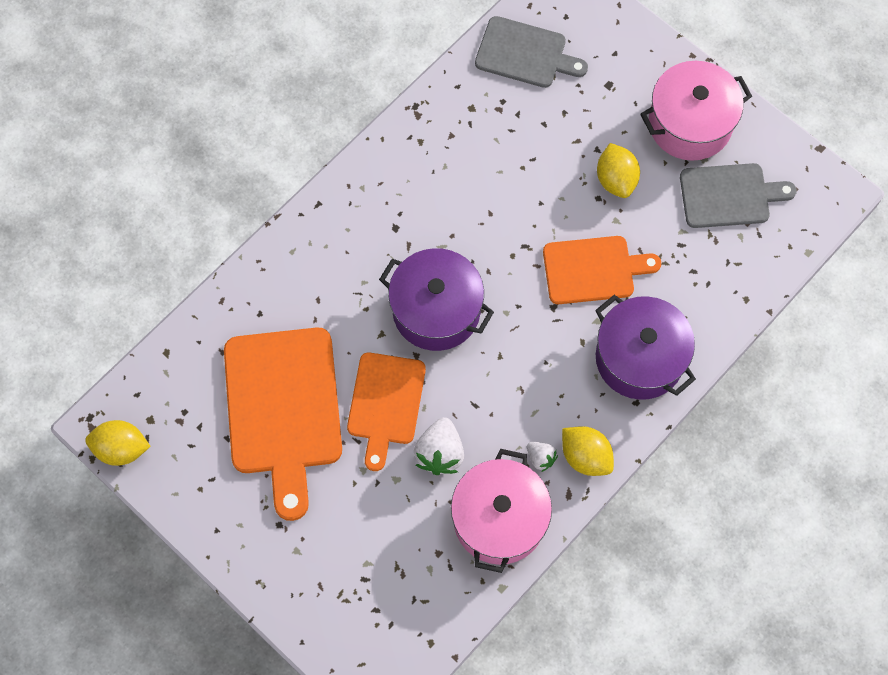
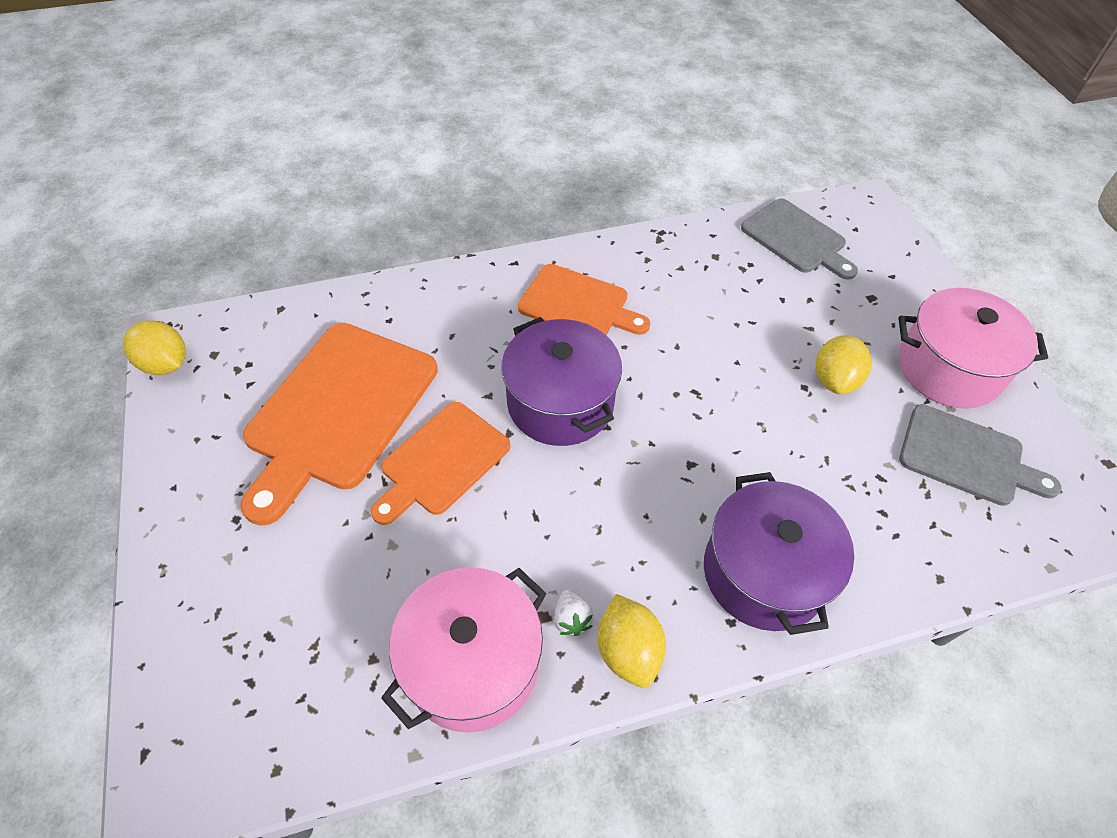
camera: 30 degrees right, 15 degrees down
white strawberry [414,417,464,475] -> none
orange cutting board [543,236,661,304] -> orange cutting board moved to [518,264,650,335]

